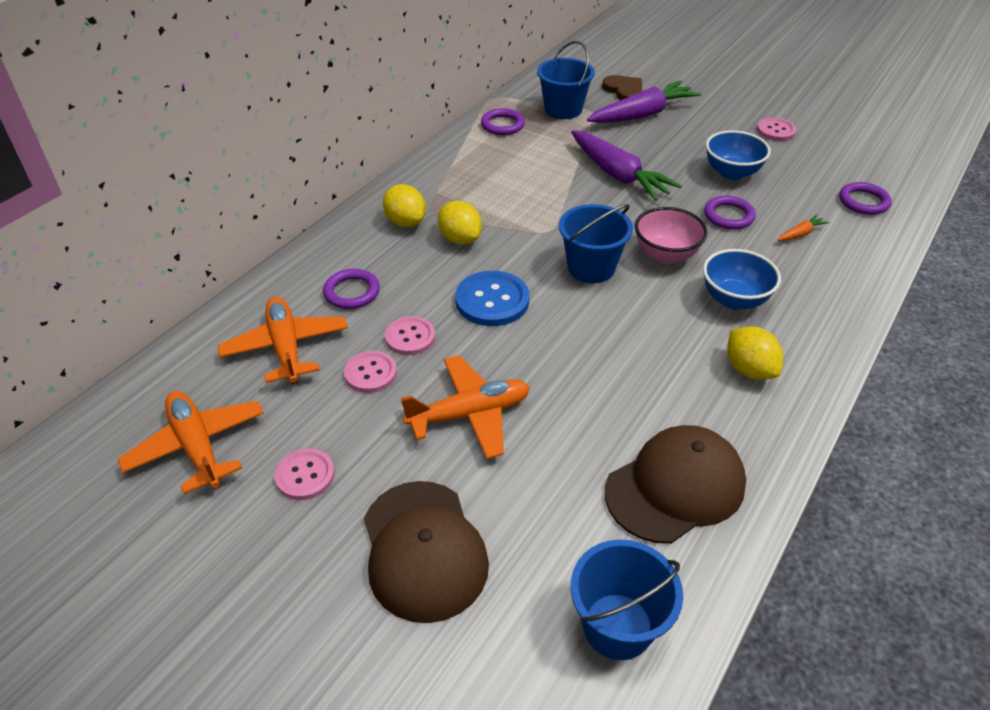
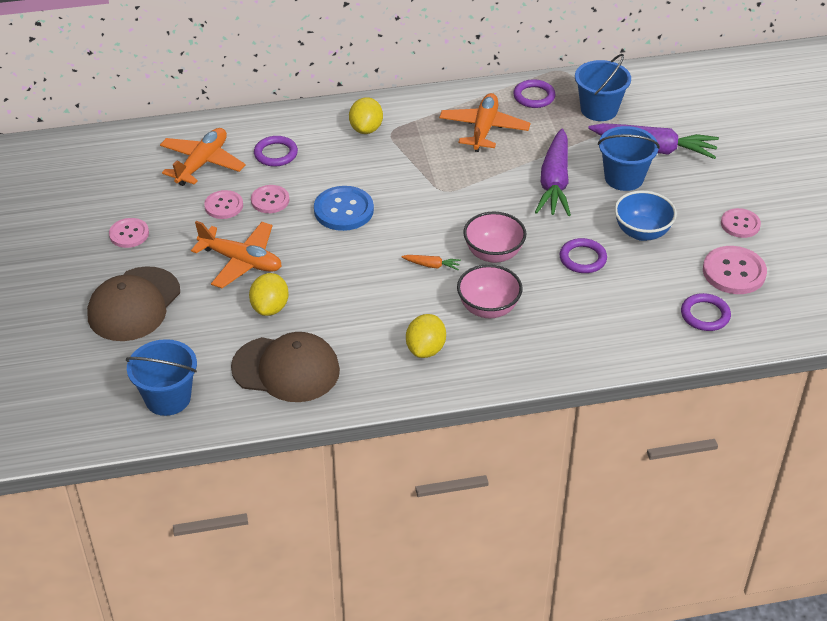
camera: 45 degrees right, 0 degrees up
orange plane [117,391,264,494] -> orange plane moved to [439,93,531,152]
yellow lemon [438,201,482,245] -> yellow lemon moved to [249,273,289,316]
blue bucket [559,204,633,283] -> blue bucket moved to [598,126,660,191]
brown heart [602,75,642,100] -> none
blue bowl [703,249,781,310] -> pink bowl [457,264,523,318]
orange carrot [778,214,829,241] -> orange carrot moved to [402,255,461,270]
none -> pink button [703,246,767,294]

